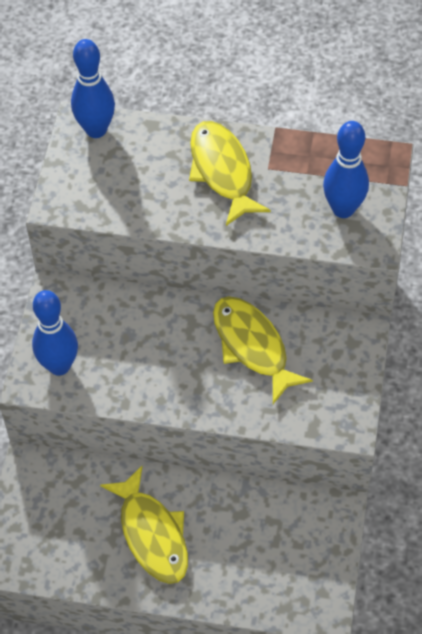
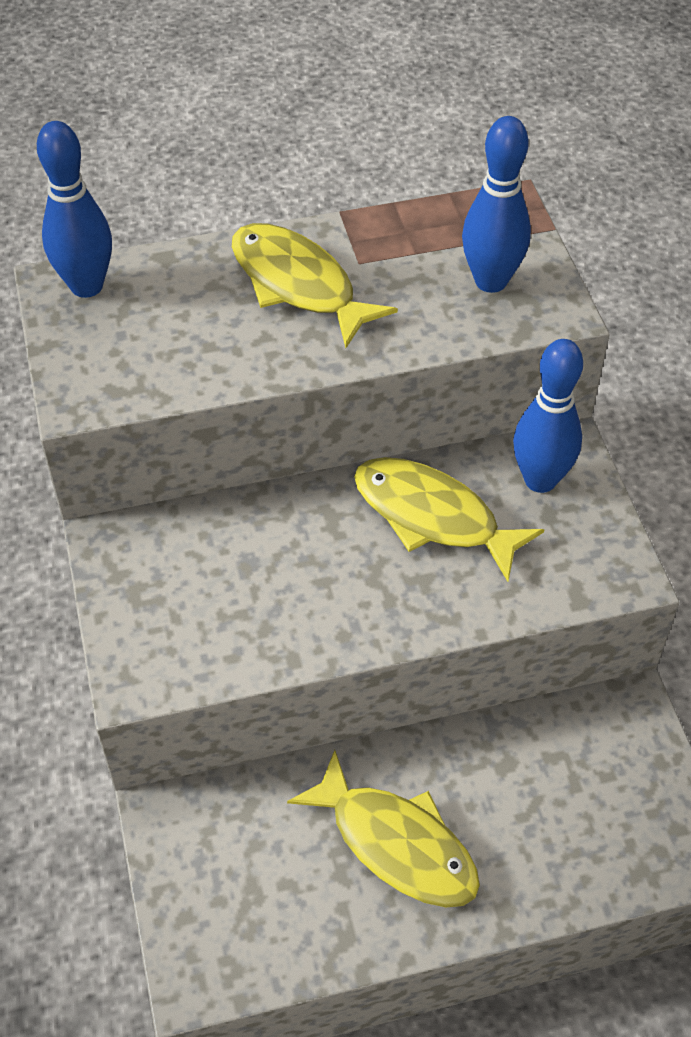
camera: 25 degrees left, 5 degrees down
blue bowling pin [32,290,78,376] -> blue bowling pin moved to [513,339,583,493]

